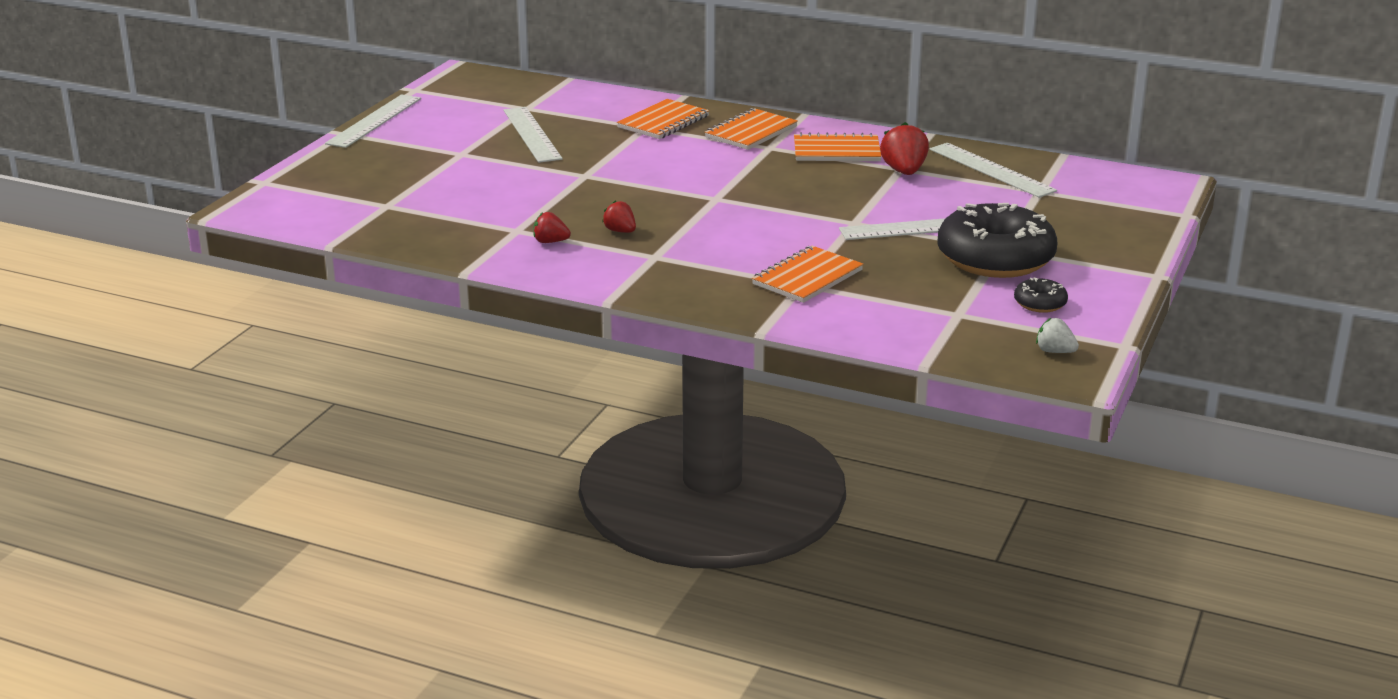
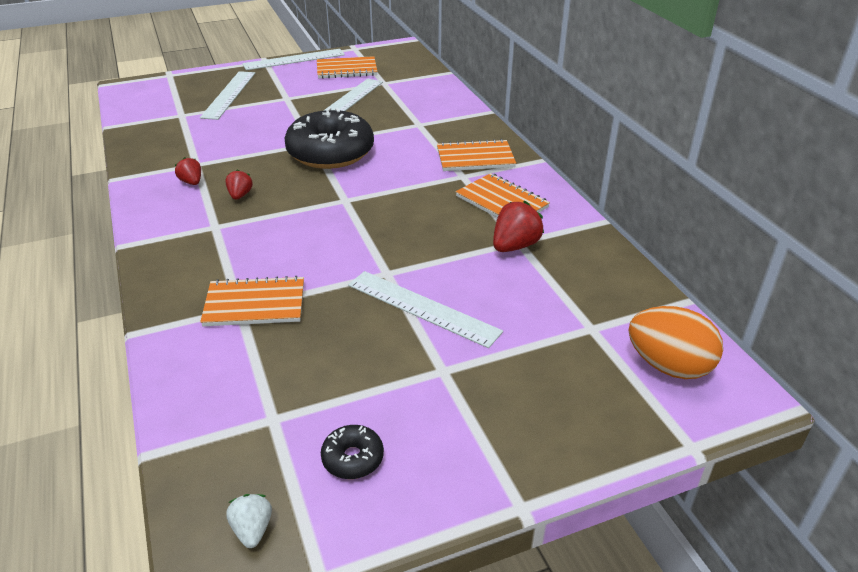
camera: 45 degrees right, 10 degrees up
orange notebook [617,99,709,139] -> orange notebook moved to [317,56,378,79]
white ruler [930,143,1057,198] -> white ruler moved to [200,71,255,120]
black donut [937,203,1057,278] -> black donut moved to [285,107,374,169]
none -> orange egg [629,306,723,379]

